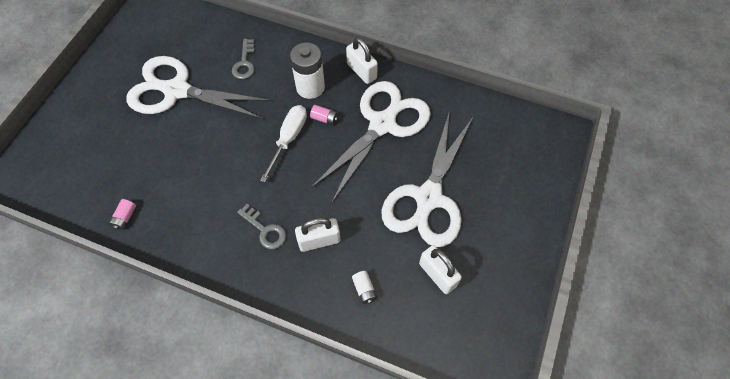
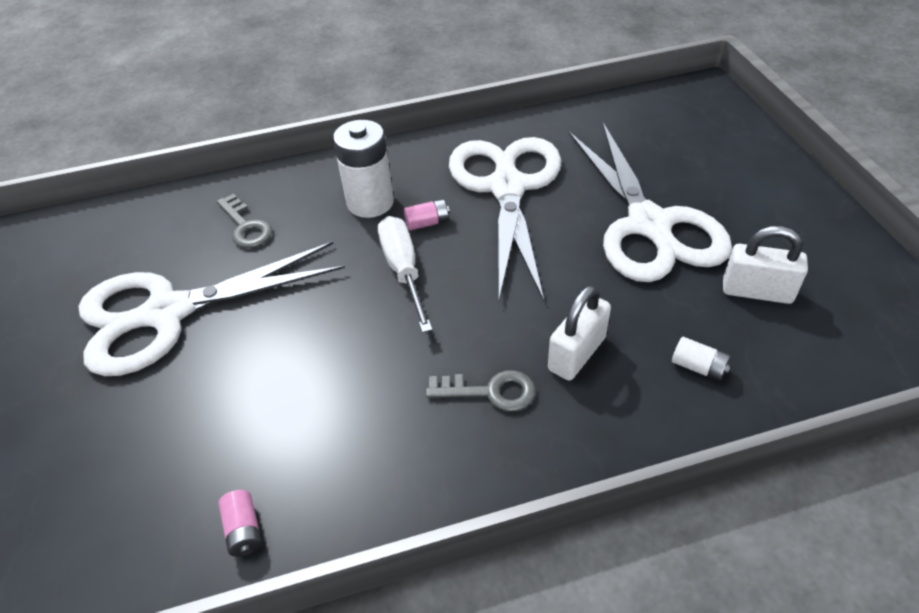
camera: 35 degrees left, 15 degrees down
white padlock [346,37,378,84] -> none

